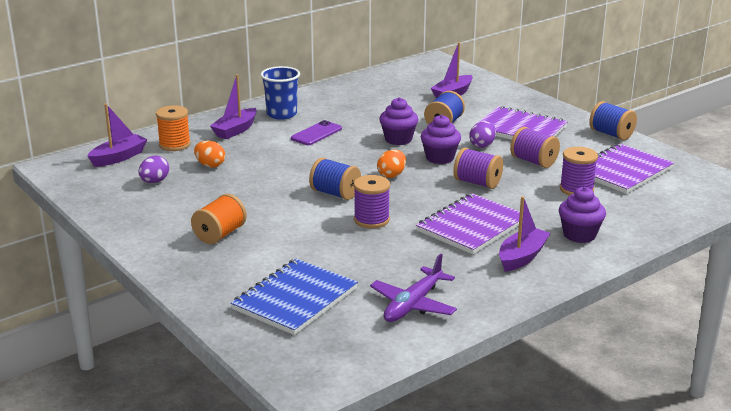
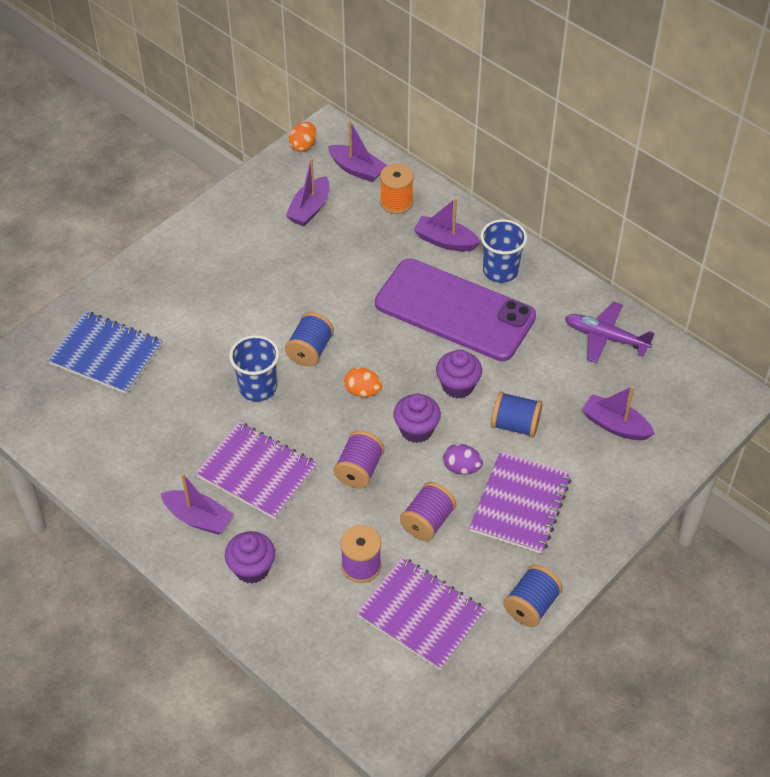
camera: 80 degrees right, 25 degrees up
purple egg [138,156,169,183] -> purple boat [286,158,329,226]
orange spool [191,194,247,244] -> none
orange egg [194,141,225,168] -> orange egg moved to [289,122,316,152]
purple phone [291,120,342,145] -> purple phone [375,259,536,361], size x2.48
purple spool [354,175,390,228] -> blue cup [229,335,279,402]
purple plane [370,254,457,322] -> purple plane moved to [565,301,655,363]

